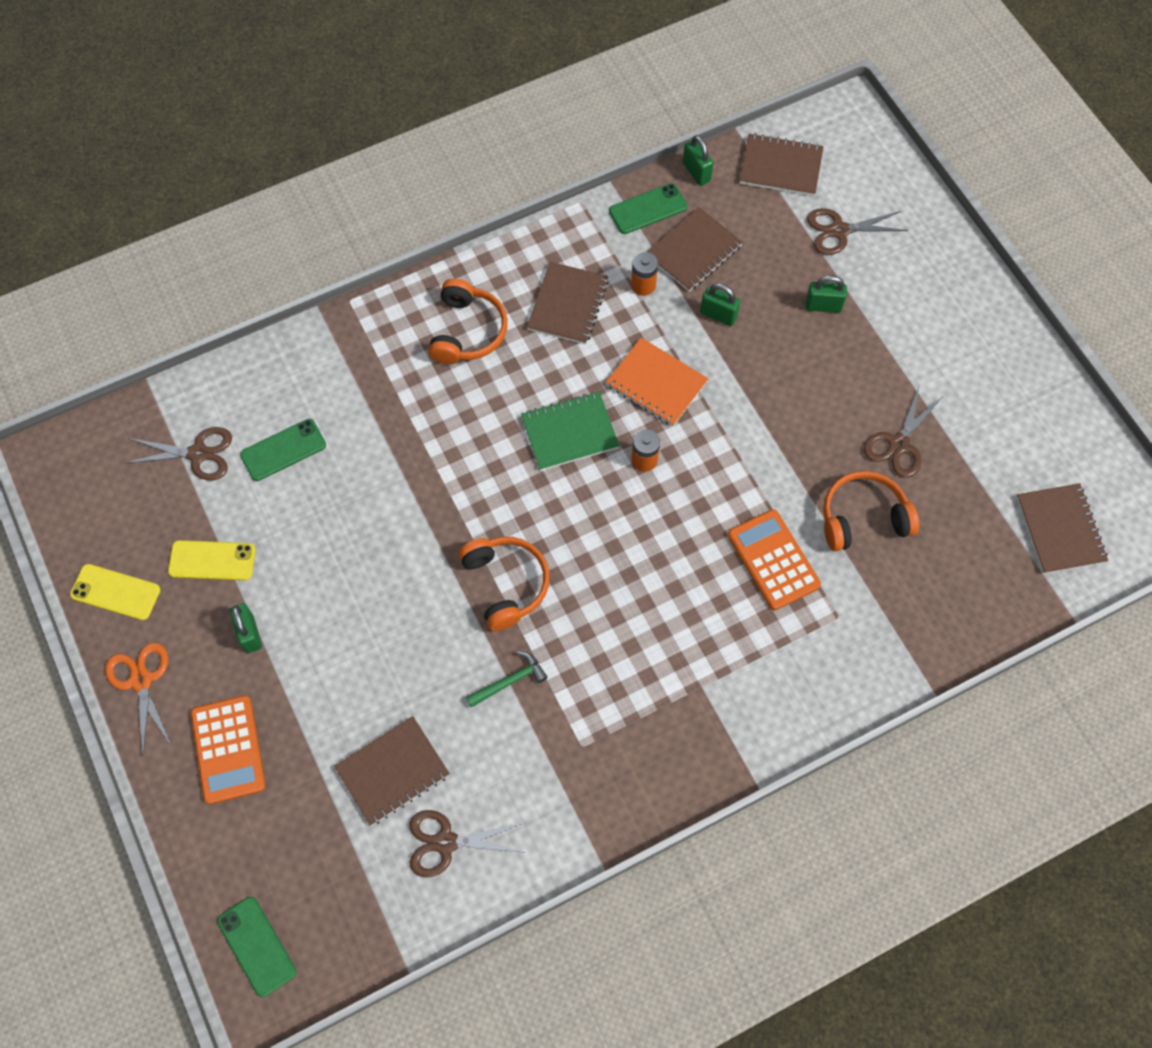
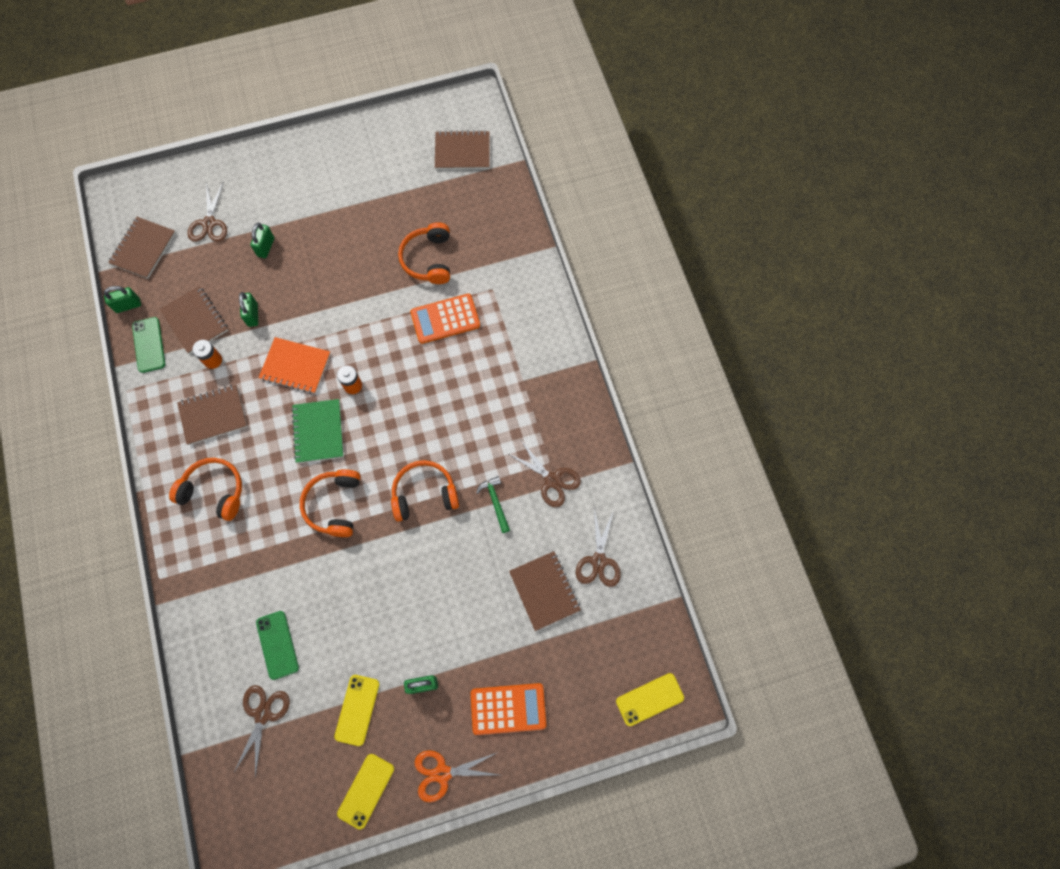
camera: 80 degrees left, 5 degrees up
green phone [217,897,296,997] -> yellow phone [616,673,684,726]
brown notebook [527,262,609,344] -> brown notebook turned 45 degrees counterclockwise [177,385,247,445]
orange notebook [606,338,708,426] -> orange notebook turned 60 degrees clockwise [259,337,331,394]
green padlock [700,283,741,326] -> green padlock turned 45 degrees counterclockwise [239,292,258,327]
brown scissors [864,384,942,478] -> brown scissors moved to [507,439,581,507]
none -> orange headphones [300,469,361,537]

